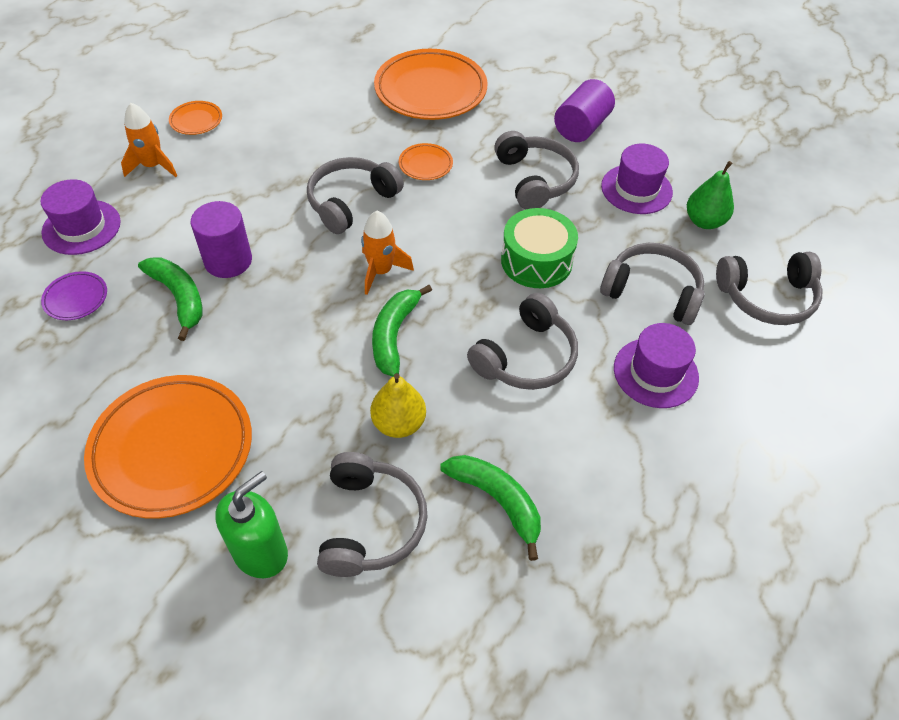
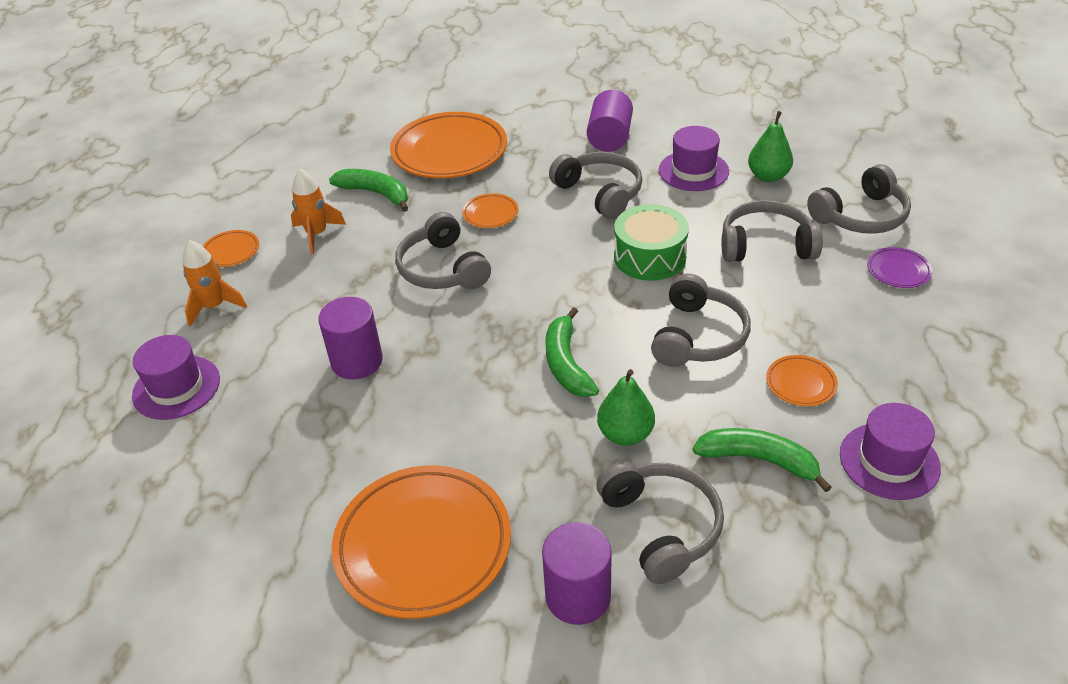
camera: 20 degrees left, 10 degrees down
purple plate [41,271,107,320] -> purple plate moved to [867,247,933,288]
green banana [138,258,202,341] -> green banana moved to [329,169,408,212]
green soap dispenser [215,471,288,578] -> purple cylinder [542,522,612,625]
grey headphones [307,157,404,234] -> grey headphones turned 45 degrees counterclockwise [395,212,491,289]
orange rocket [361,211,414,295] -> orange rocket moved to [291,169,346,254]
yellow pear [370,373,426,438] -> green pear [597,369,655,446]
purple hat [614,323,699,408] -> purple hat moved to [840,403,941,500]
none -> orange plate [766,355,838,406]

